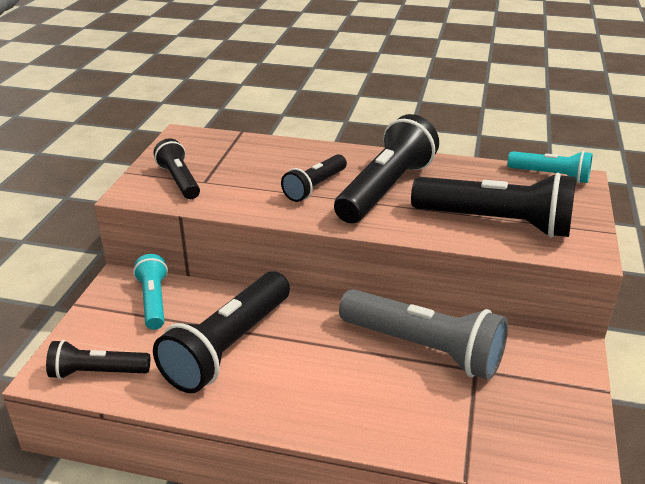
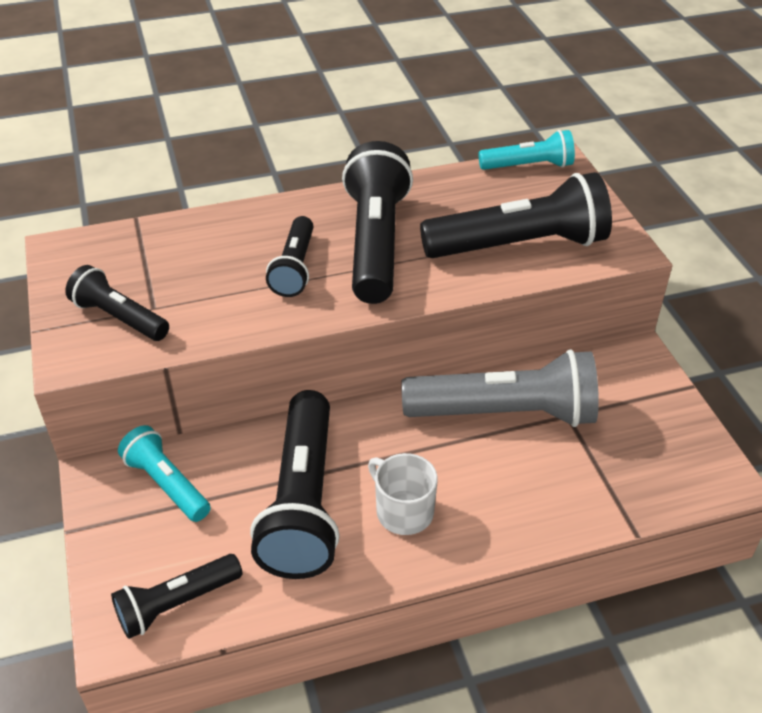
camera: 30 degrees left, 10 degrees up
none -> white mug [368,453,438,535]

